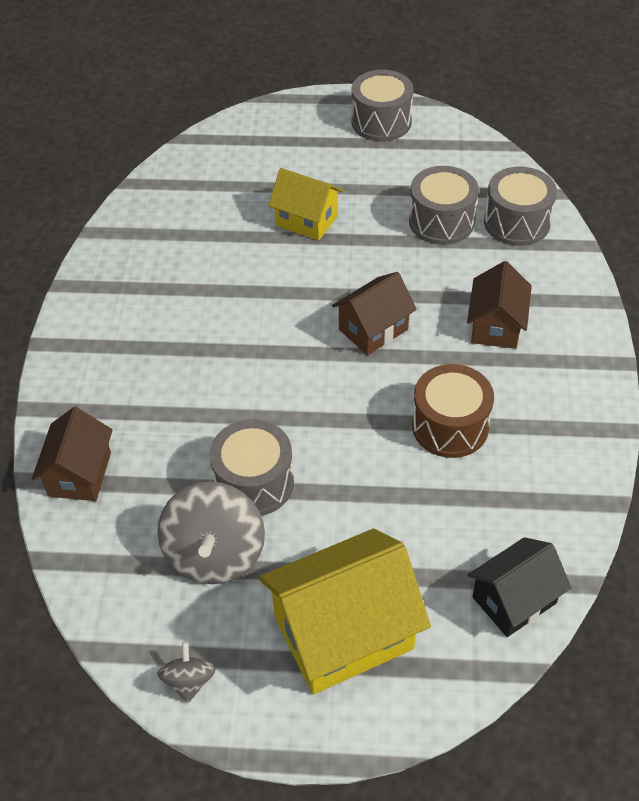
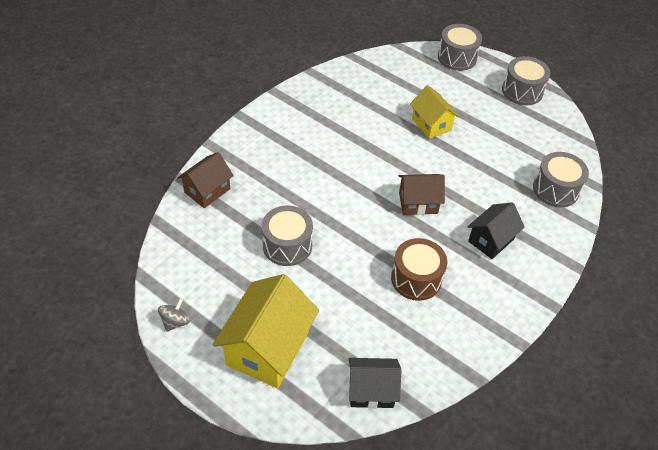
camera: 30 degrees right, 0 degrees up
grey spinning top [157,481,265,584] -> none
yellow house [259,529,431,694] -> yellow house turned 75 degrees counterclockwise [213,274,319,388]
grey drum [409,166,479,245] -> grey drum moved to [438,24,482,71]
brown house [467,261,532,349] -> black house [467,202,525,259]

